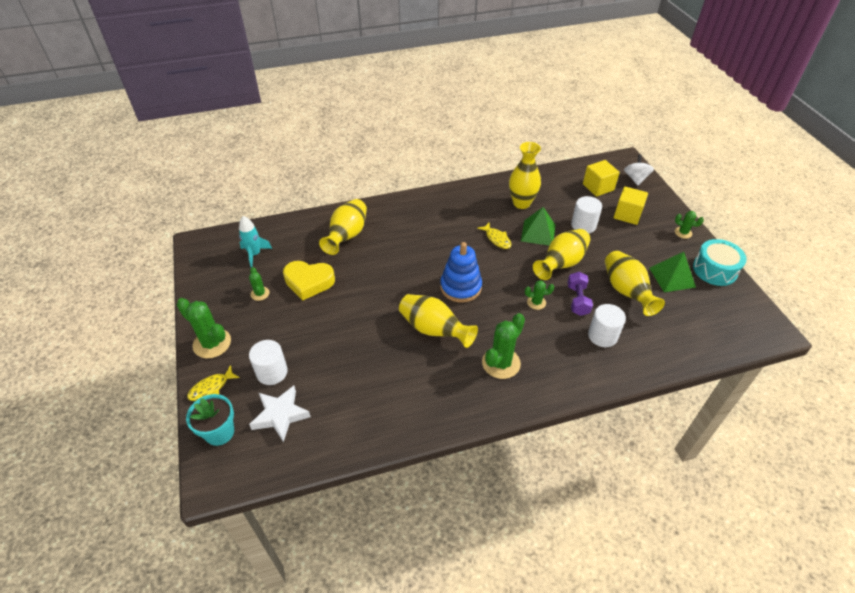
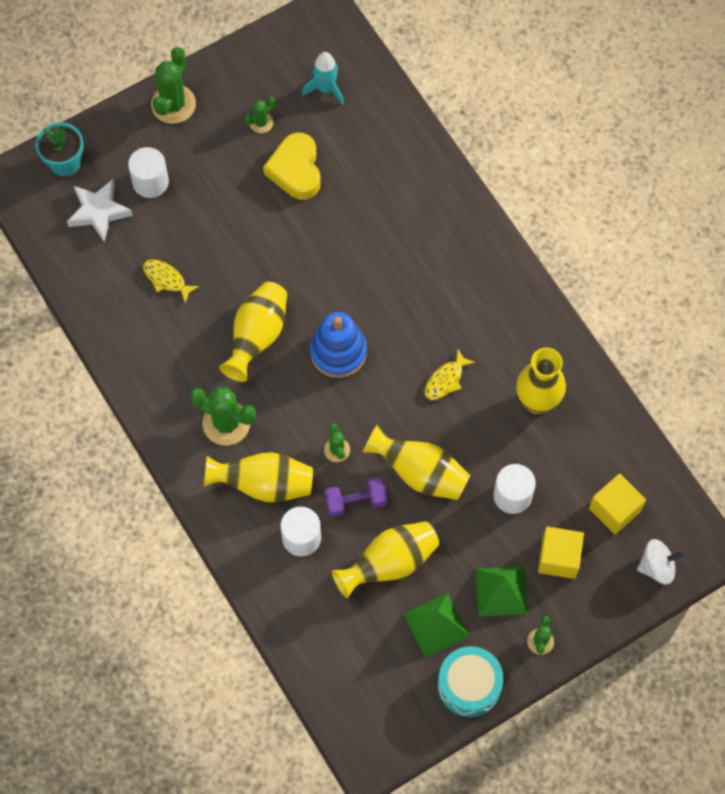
camera: 75 degrees right, 20 degrees up
yellow fish [187,365,240,401] -> yellow fish moved to [143,259,199,304]
yellow vase [319,199,367,255] -> yellow vase moved to [204,452,313,502]
green pyramid [521,207,555,246] -> green pyramid moved to [475,567,528,616]

